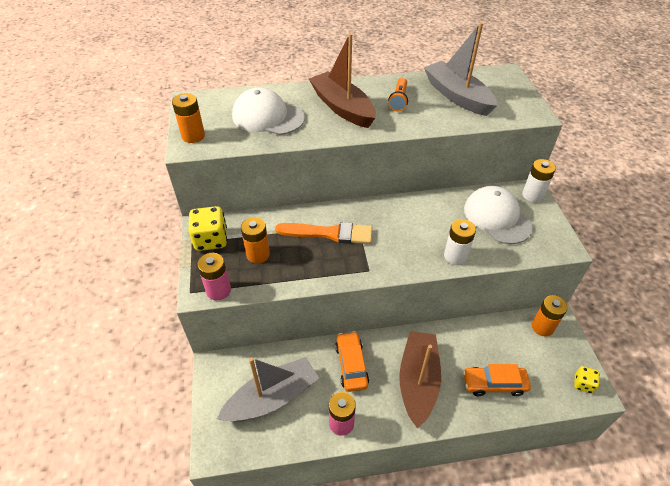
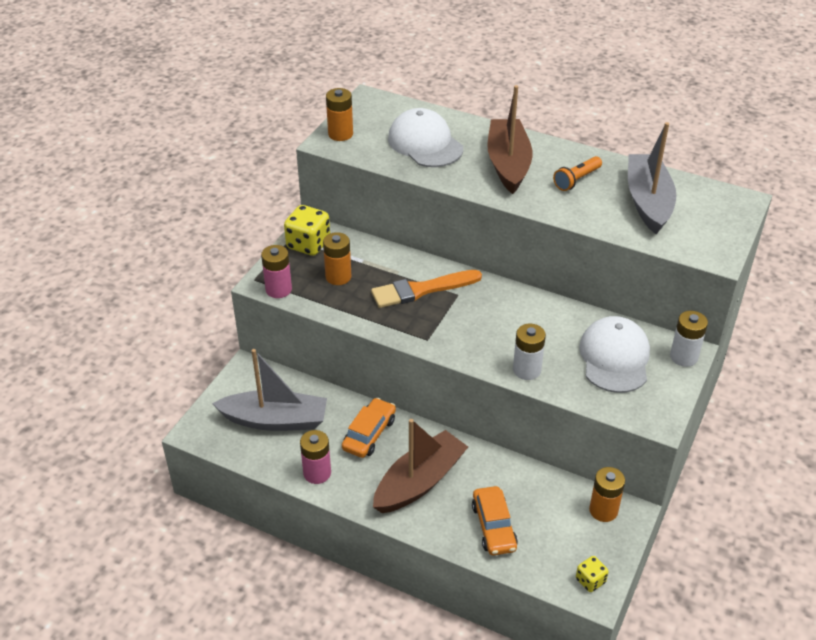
camera: 35 degrees right, 5 degrees down
orange brush [275,222,372,244] -> orange brush turned 120 degrees clockwise [371,270,482,308]
orange car [463,364,531,396] -> orange car turned 135 degrees counterclockwise [472,486,518,555]

